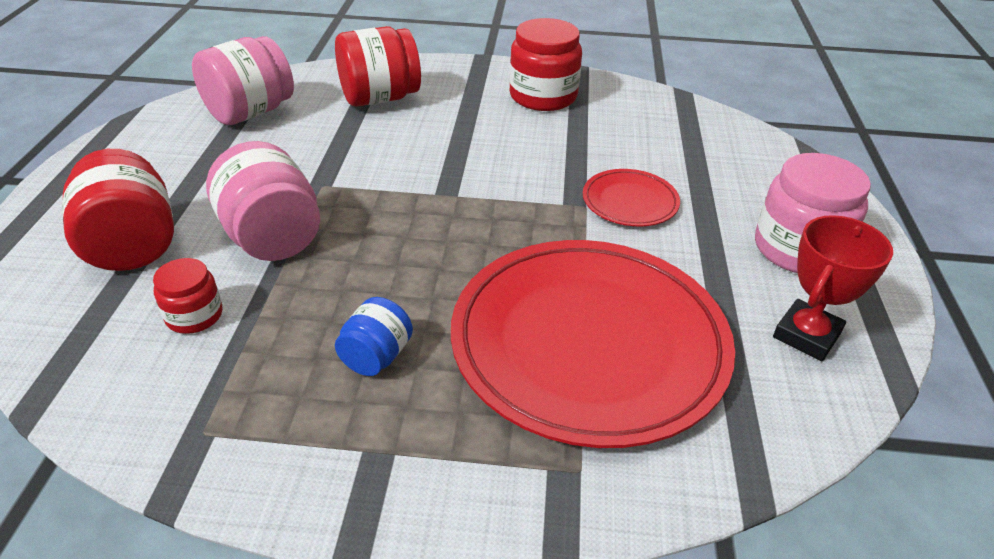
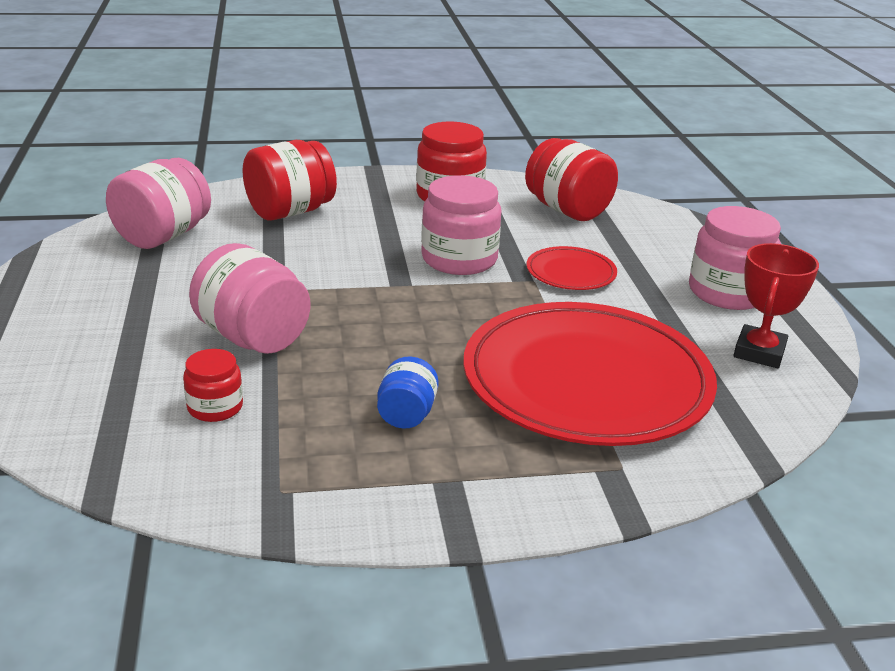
camera: 15 degrees left, 10 degrees down
red jar [62,149,174,271] -> red jar moved to [525,138,618,221]
none -> pink jar [421,175,501,275]

